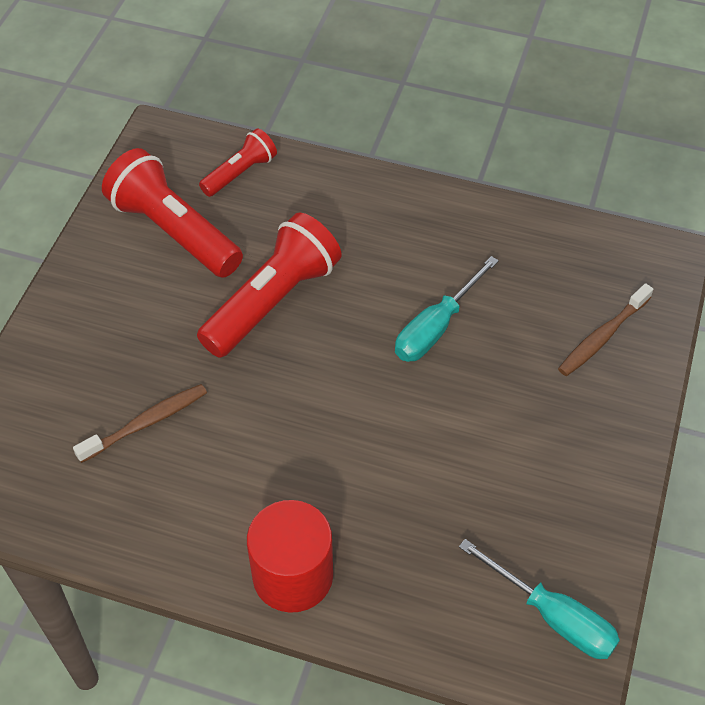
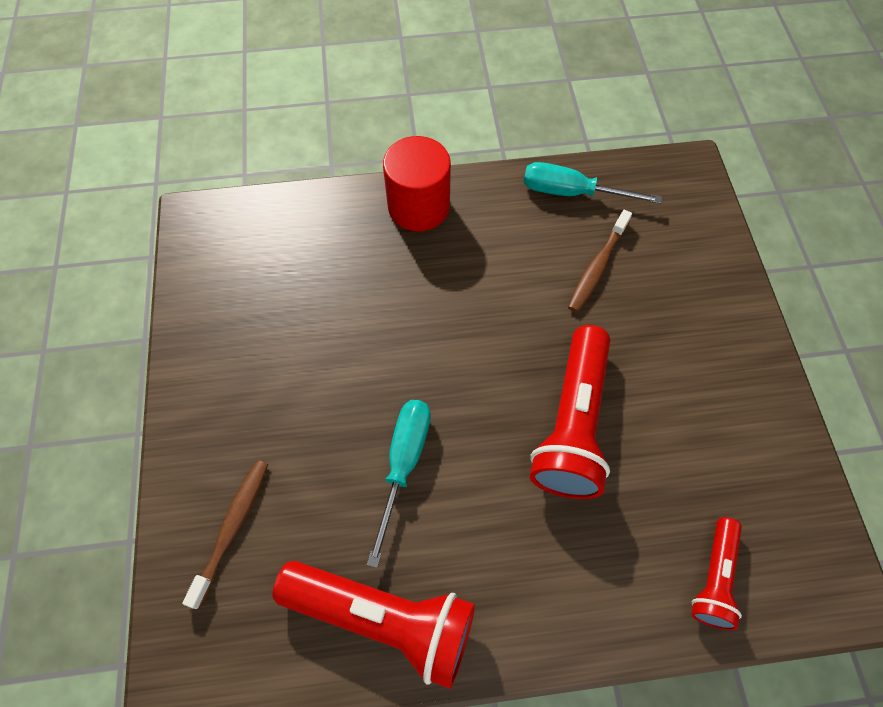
camera: 155 degrees right, 10 degrees up
red flashlight [102,148,243,278] -> red flashlight moved to [272,561,475,689]
turquoise screwdriver [459,539,620,659] -> turquoise screwdriver moved to [524,162,662,204]

